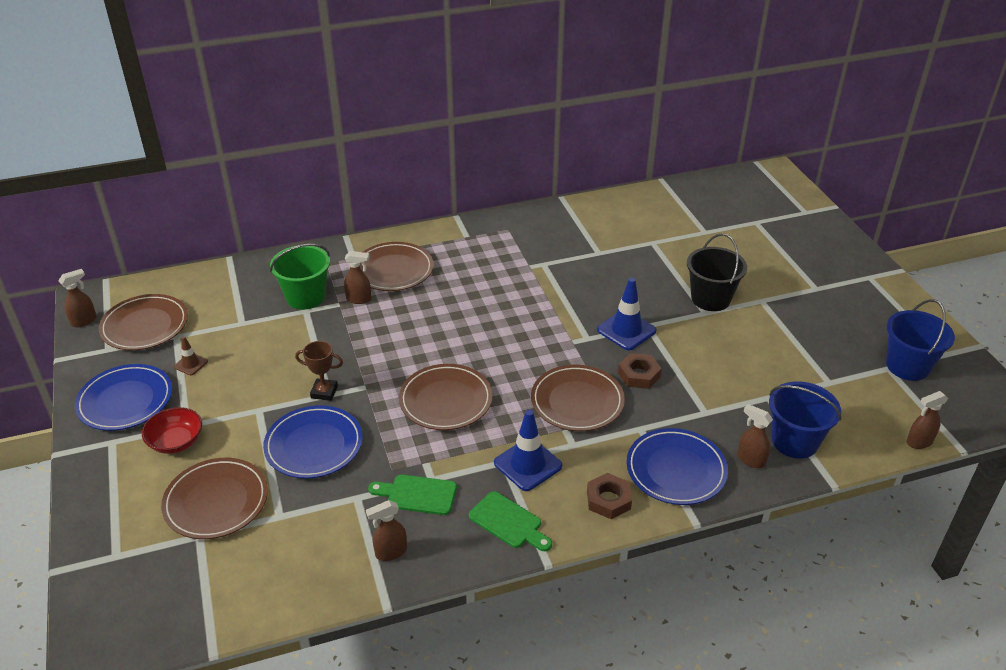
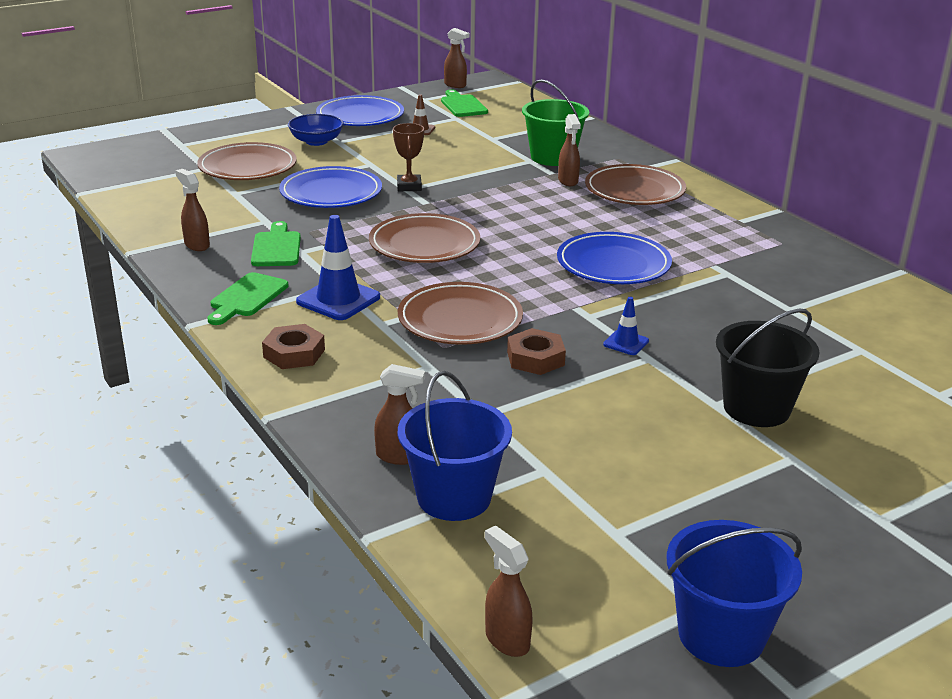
camera: 75 degrees right, 10 degrees down
brown plate [99,294,188,350] -> green cutting board [441,89,488,117]
red bowl [142,407,202,454] -> blue bowl [288,114,344,146]
blue traffic cone [597,278,657,350] -> blue traffic cone [603,297,649,355], size x0.54
blue plate [626,428,728,505] -> blue plate moved to [557,232,672,284]
brown spray bottle [738,404,773,468] -> brown spray bottle turned 75 degrees clockwise [374,364,425,465]

